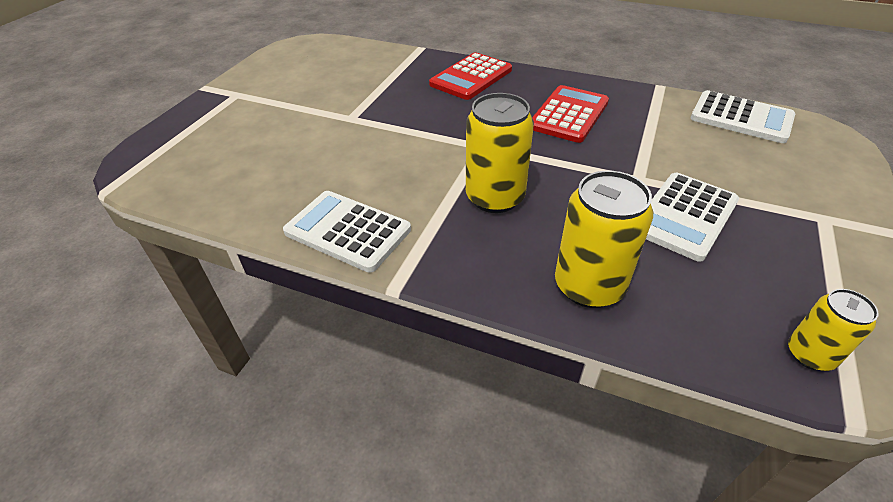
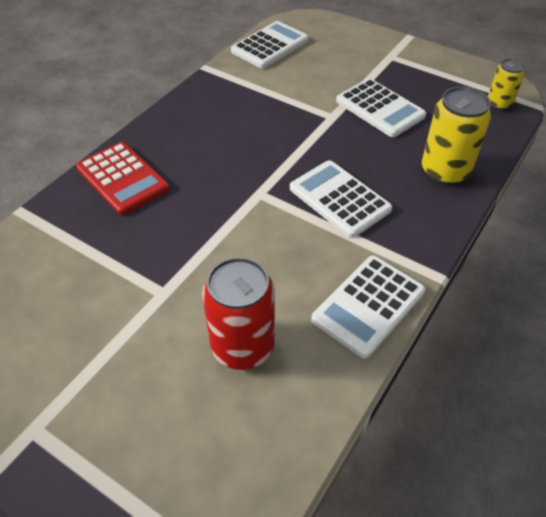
camera: 80 degrees left, 5 degrees up
yellow can [466,93,534,213] -> white calculator [290,160,392,238]
red calculator [532,85,609,143] -> none
none -> red can [202,257,275,370]

